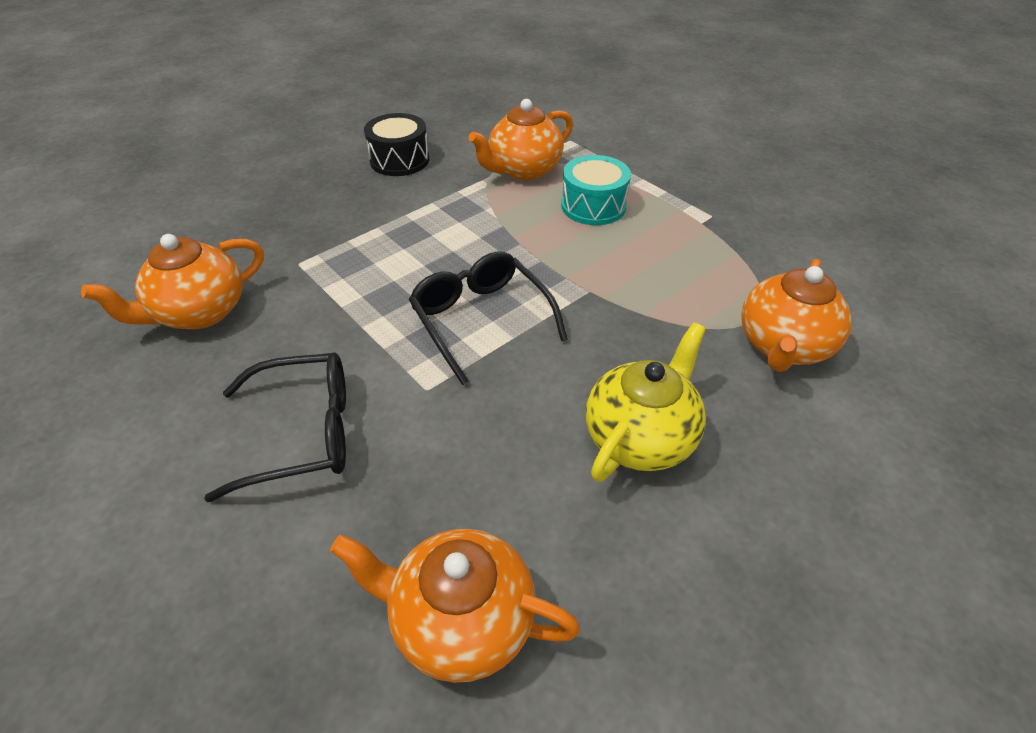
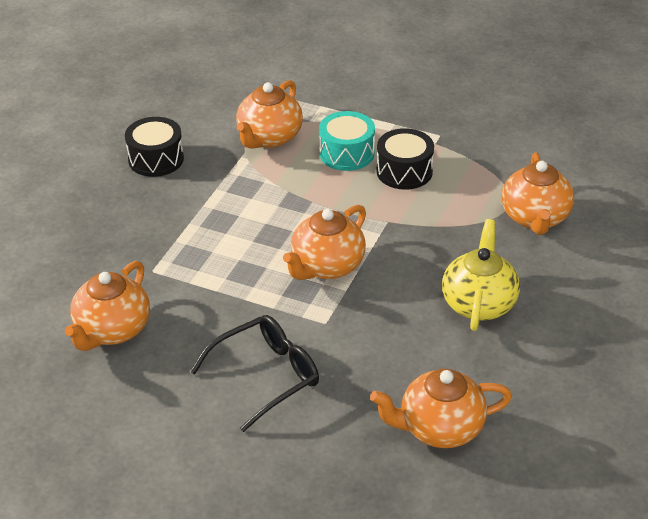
camera: 25 degrees left, 5 degrees down
black glasses [409,251,568,385] -> orange teapot [283,204,366,280]
none -> black drum [377,128,434,190]

